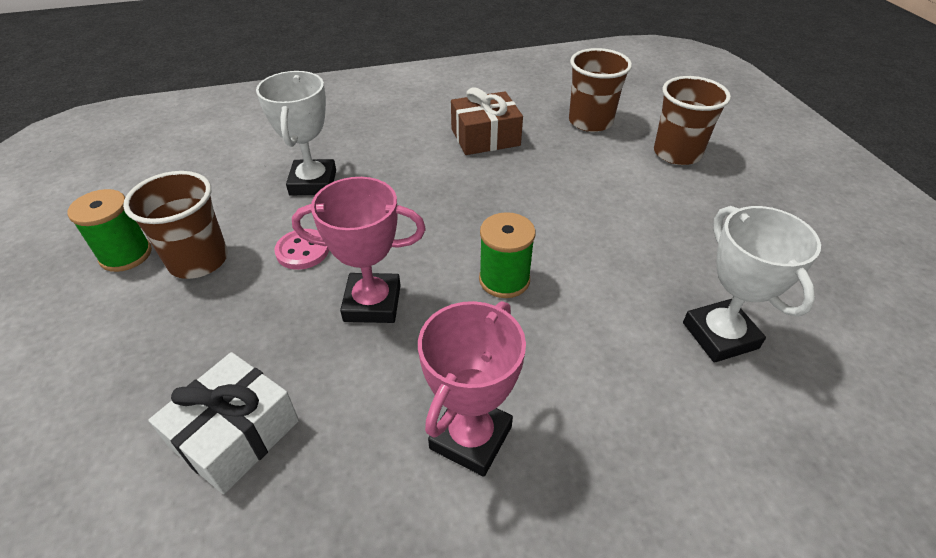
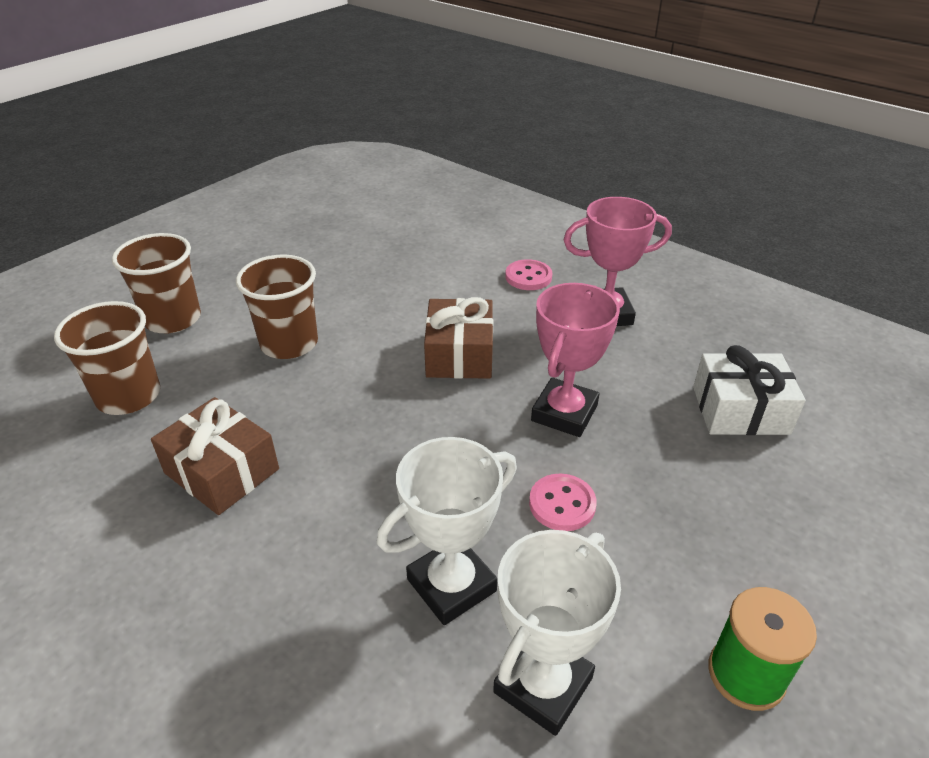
camera: 125 degrees left, 5 degrees down
brown cup [123,171,228,279] -> brown cup moved to [236,255,318,359]
pink trophy [292,177,426,323] -> pink trophy turned 60 degrees clockwise [531,283,620,437]
green spool [479,212,536,298] -> brown gift [424,297,493,379]
white trophy [683,206,821,363] -> white trophy moved to [493,530,621,736]
none -> pink button [505,259,552,290]

